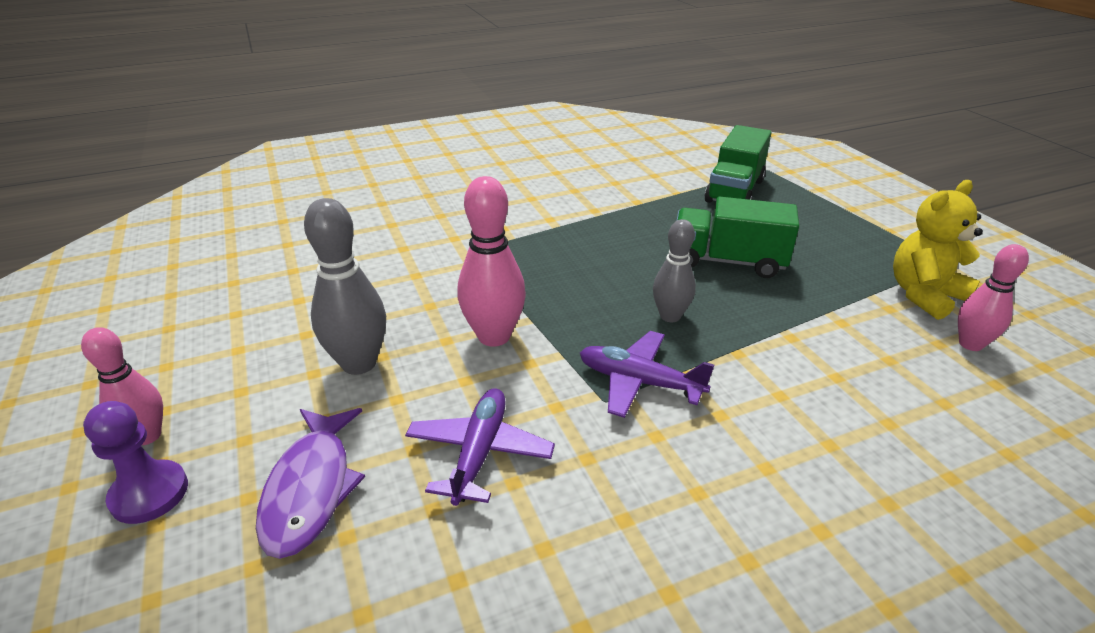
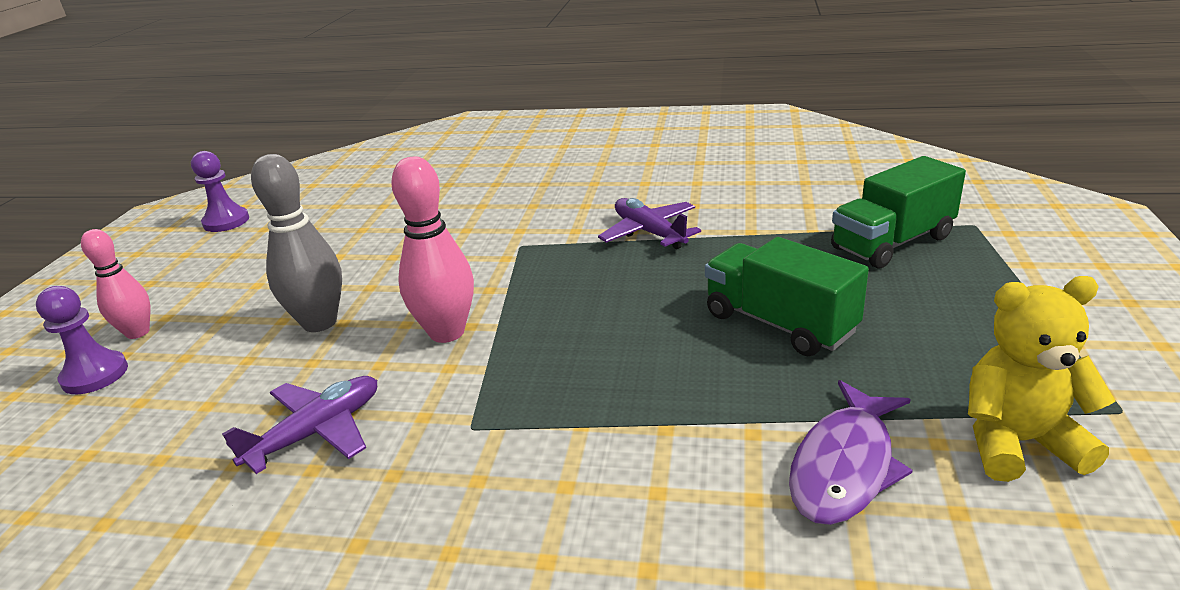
camera: 35 degrees right, 5 degrees down
purple fish [256,408,365,559] -> purple fish moved to [789,380,913,525]
purple plane [580,331,714,418] -> purple plane moved to [598,198,701,249]
grey bowling pin [653,219,696,322] -> none
pink bowling pin [958,244,1029,351] -> none
none -> purple pawn [191,151,249,232]

